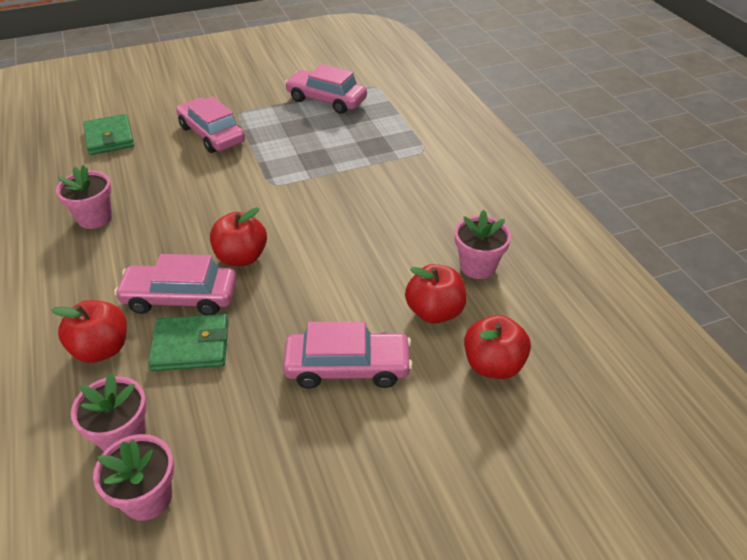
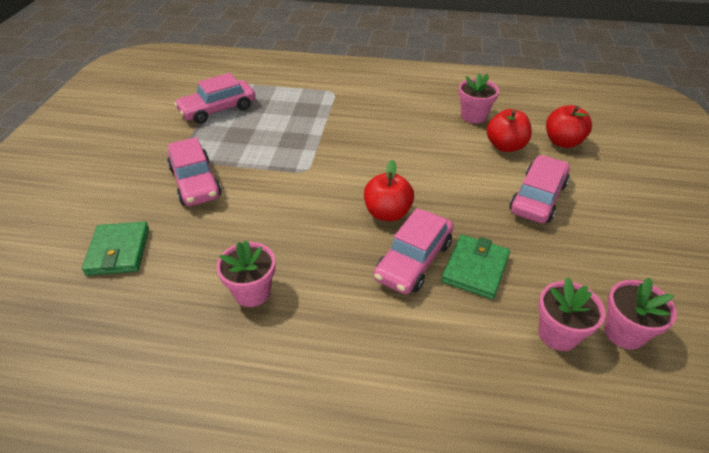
camera: 60 degrees left, 0 degrees up
red apple [51,300,127,363] -> none
green wallet [83,114,134,155] -> green wallet turned 75 degrees clockwise [82,222,149,276]
pink car [176,96,245,153] -> pink car turned 105 degrees counterclockwise [167,137,221,206]

